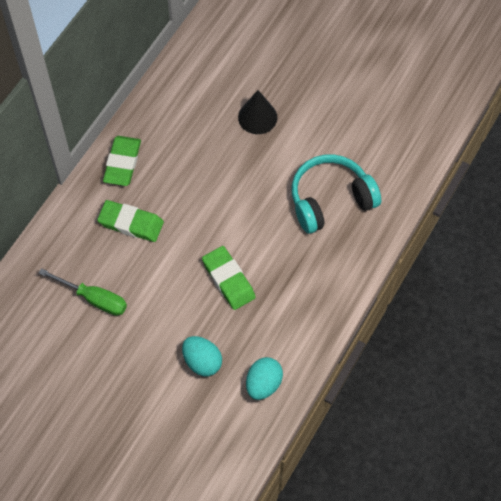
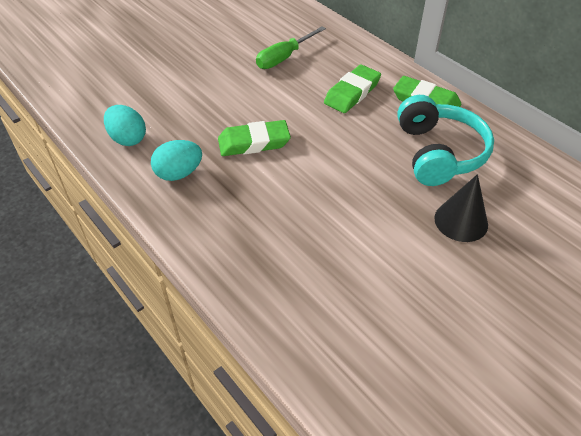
camera: 110 degrees right, 15 degrees down
turquoise egg [182,336,222,376] -> turquoise egg moved to [151,140,202,181]
turquoise headphones [291,154,381,234] -> turquoise headphones moved to [397,95,494,186]

